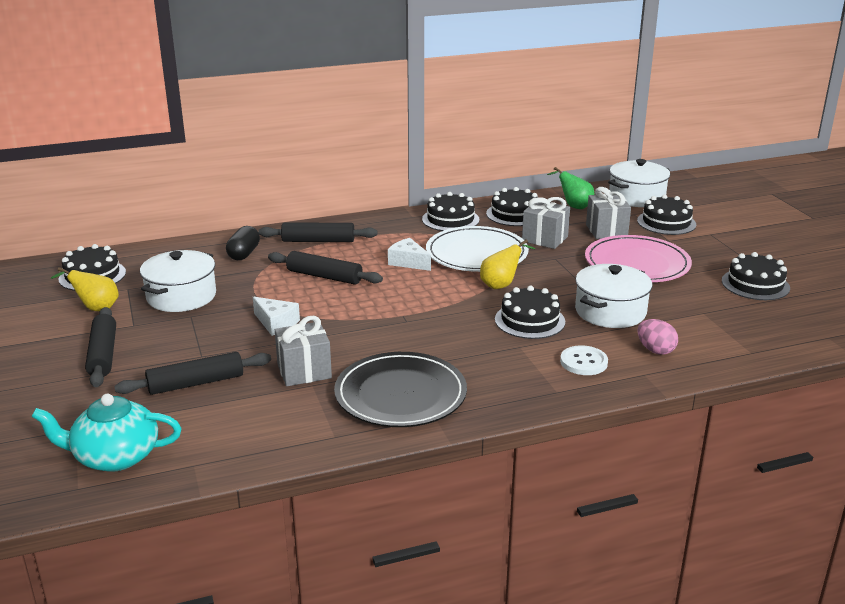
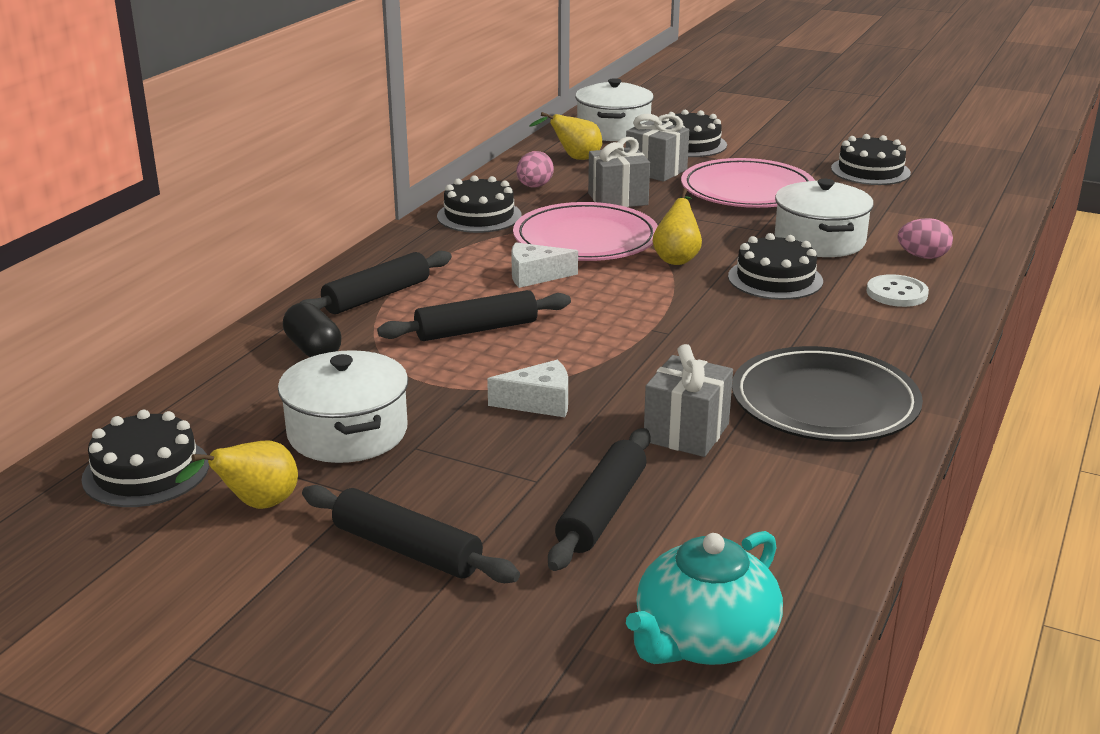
camera: 45 degrees left, 0 degrees up
white plate [426,226,529,272] -> pink plate [513,202,658,261]
black cake [486,187,538,226] -> pink egg [516,151,554,188]
green pear [547,167,594,209] -> yellow pear [530,112,602,160]

